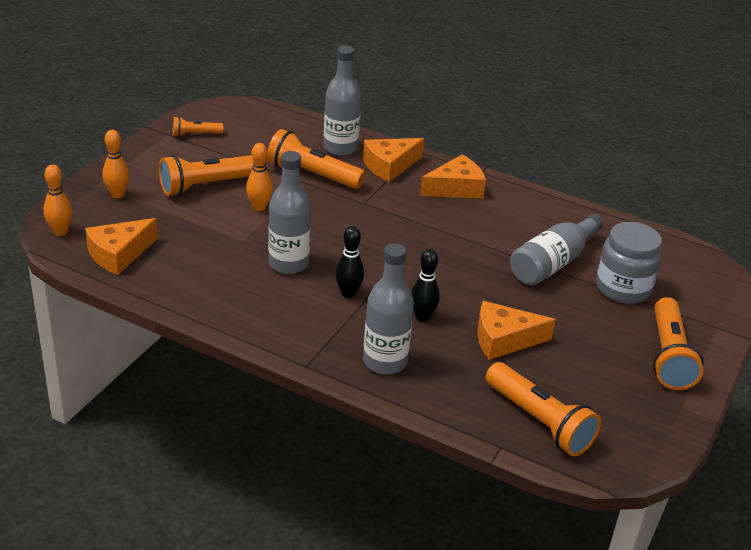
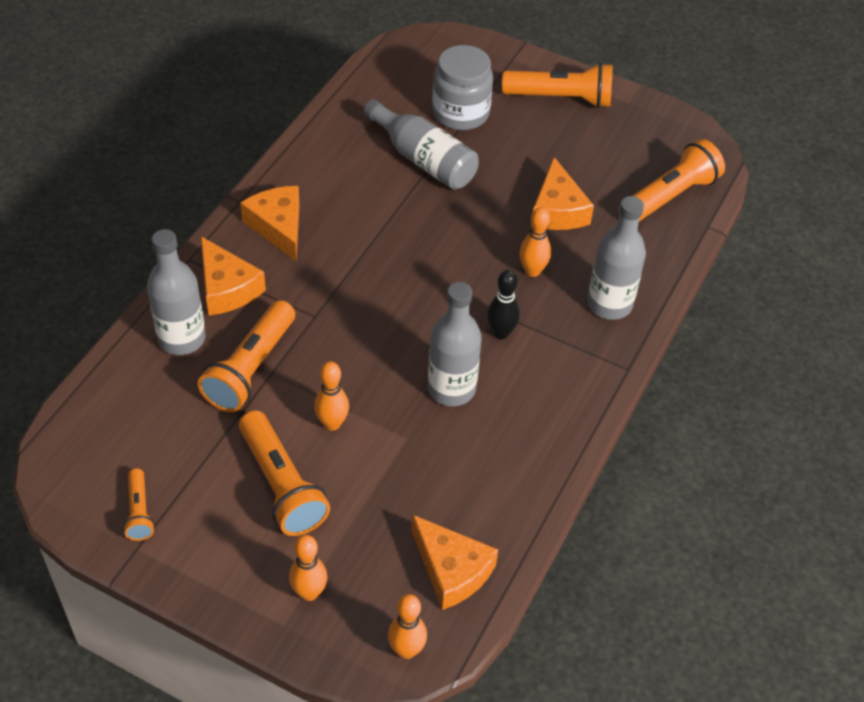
camera: 90 degrees left, 15 degrees up
black bowling pin [411,249,440,322] -> orange bowling pin [519,207,551,277]

